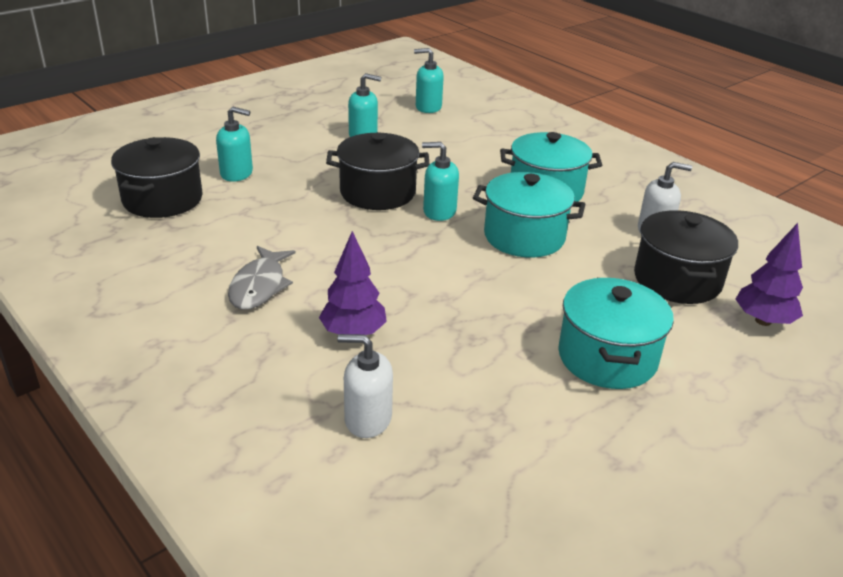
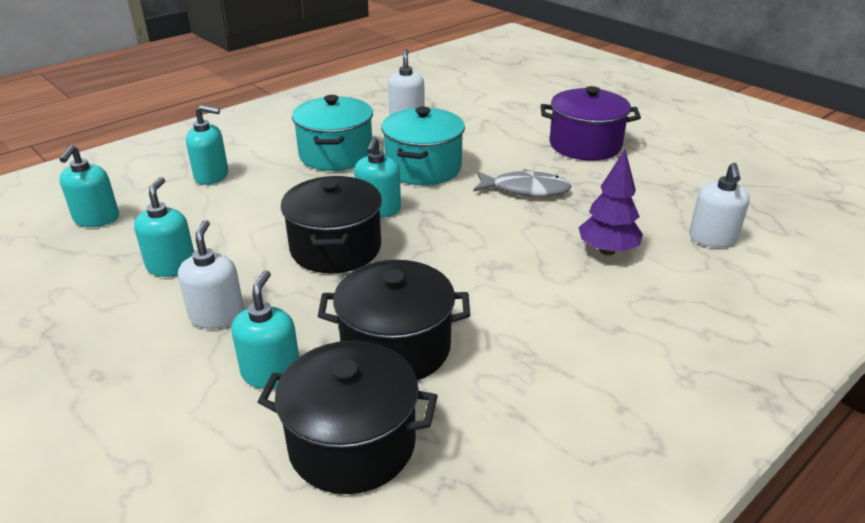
camera: 90 degrees left, 0 degrees up
grey fish [228,246,296,309] -> grey fish moved to [473,169,571,197]
turquoise pot [558,278,674,389] -> purple pot [540,86,641,161]
black pot [634,210,738,304] -> black pot moved to [318,260,470,381]
purple tree [736,223,803,326] -> none
none -> white soap dispenser [178,220,244,329]
none -> turquoise soap dispenser [186,105,228,185]

